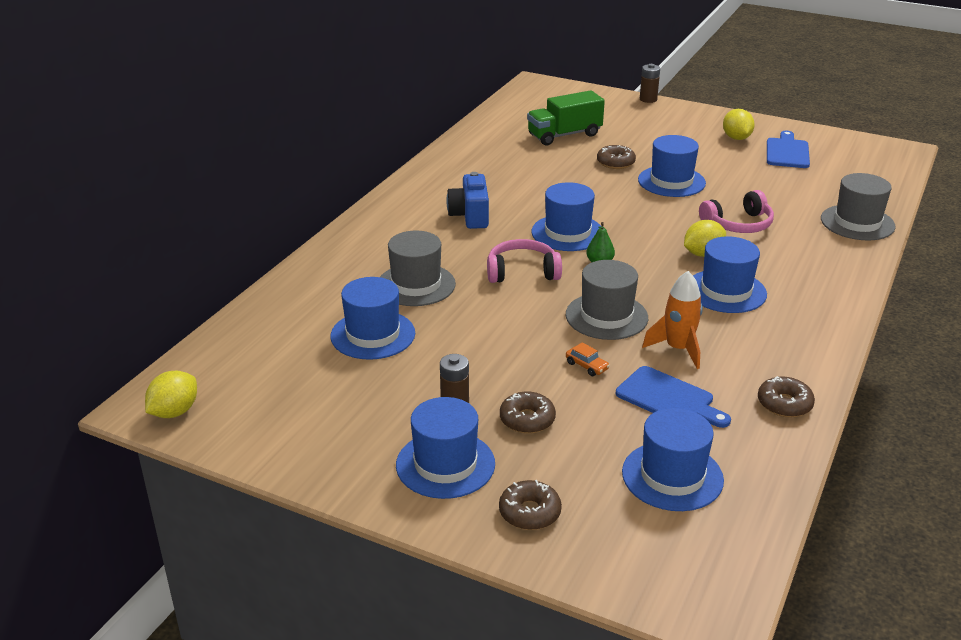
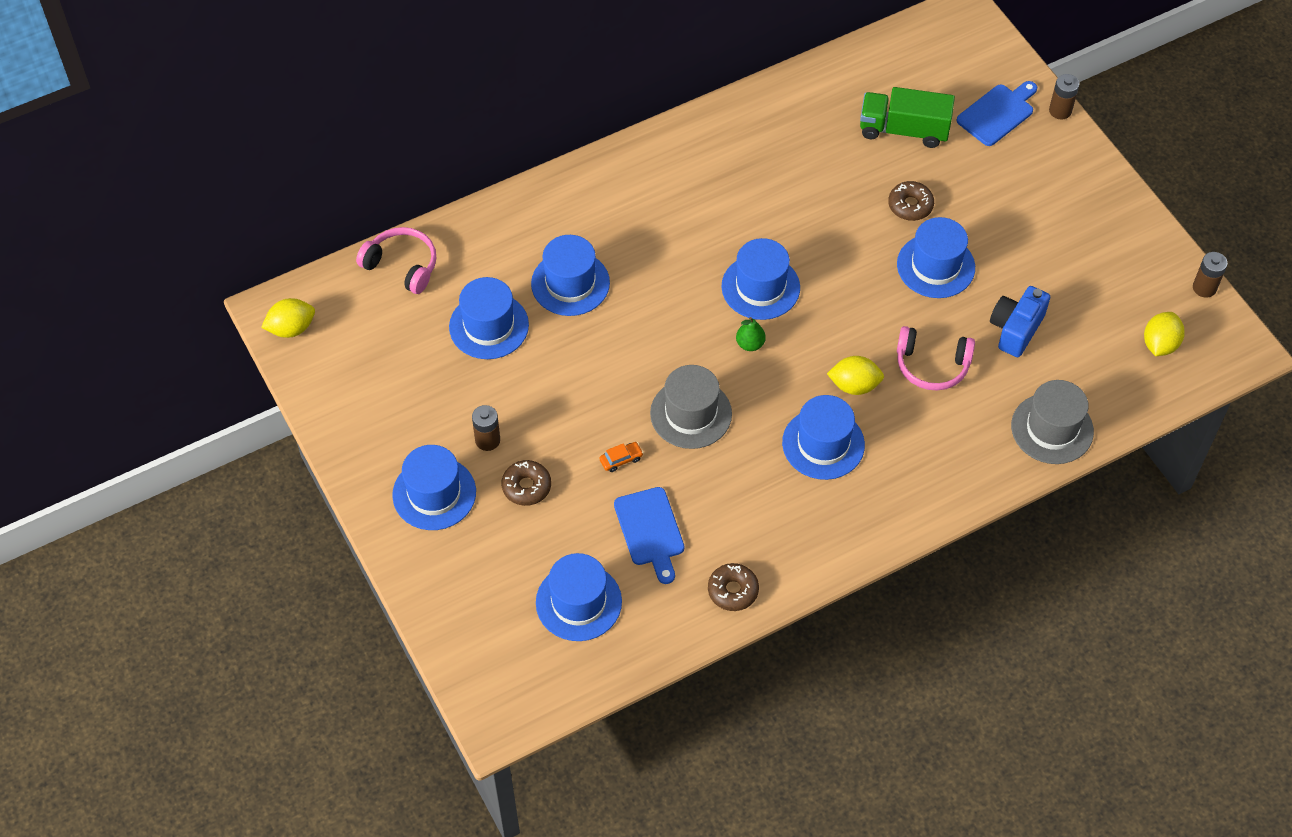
camera: 35 degrees right, 25 degrees up
grey hat [380,231,456,306] -> blue hat [531,235,610,316]
blue camera [446,172,489,229] -> blue camera moved to [990,286,1050,357]
pink headphones [487,239,562,283] -> pink headphones moved to [356,227,436,294]
brown donut [499,480,562,530] -> none
orange car [566,342,610,376] -> orange car turned 105 degrees counterclockwise [600,442,644,472]
orange rocket [642,271,703,369] -> none
yellow lemon [723,109,755,140] -> yellow lemon moved to [1144,312,1185,356]
blue cutting board [767,131,810,168] -> blue cutting board moved to [956,81,1037,146]
none -> brown battery [1193,252,1228,298]

